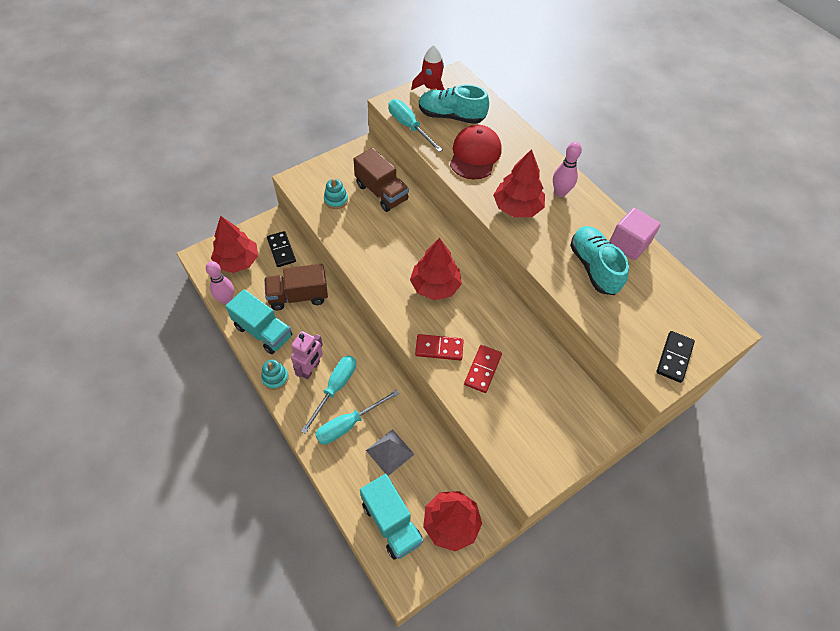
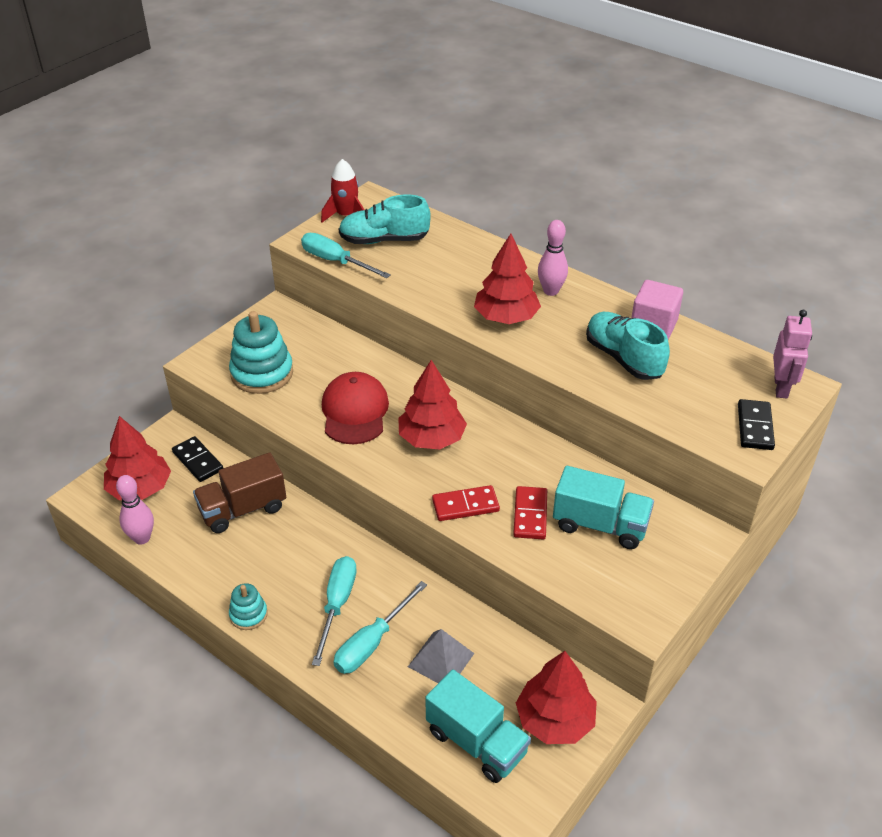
camera: 15 degrees left, 15 degrees down
turquoise truck [225,289,292,354] -> turquoise truck moved to [553,466,654,549]
pink robot [291,331,323,379] -> pink robot moved to [773,310,812,399]
turquoise stacking toy [324,179,348,209] -> turquoise stacking toy [229,311,293,394], size x1.90
brown truck [353,148,409,212] -> none
red cap [450,125,502,179] -> red cap moved to [322,372,389,444]

